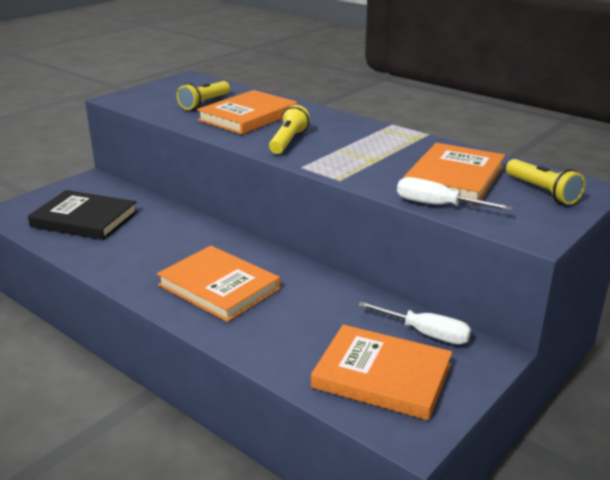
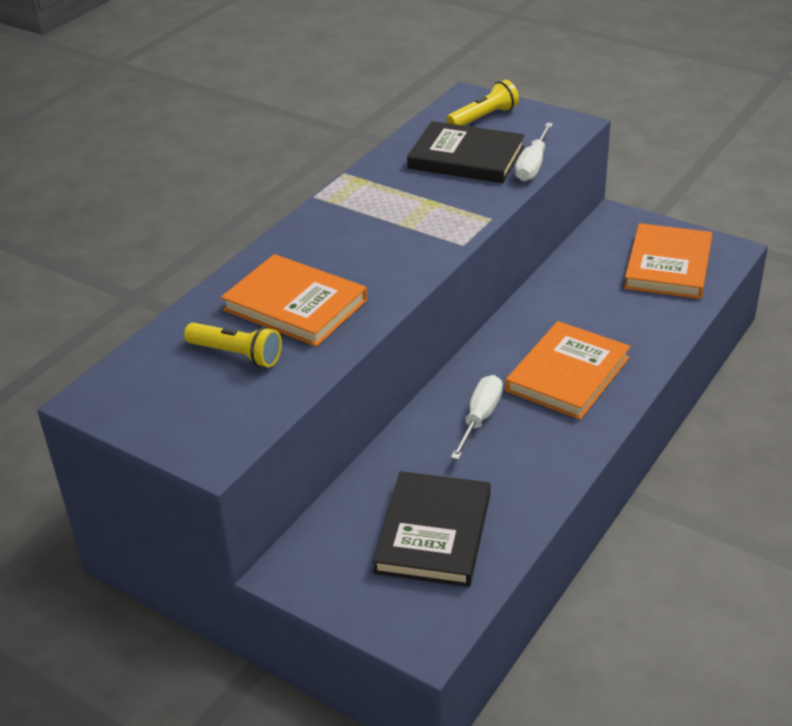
camera: 95 degrees left, 10 degrees up
yellow flashlight [269,105,310,154] -> none
white screwdriver [358,302,471,344] -> white screwdriver moved to [451,375,503,460]
orange book [404,143,505,205] -> black book [407,121,525,183]

